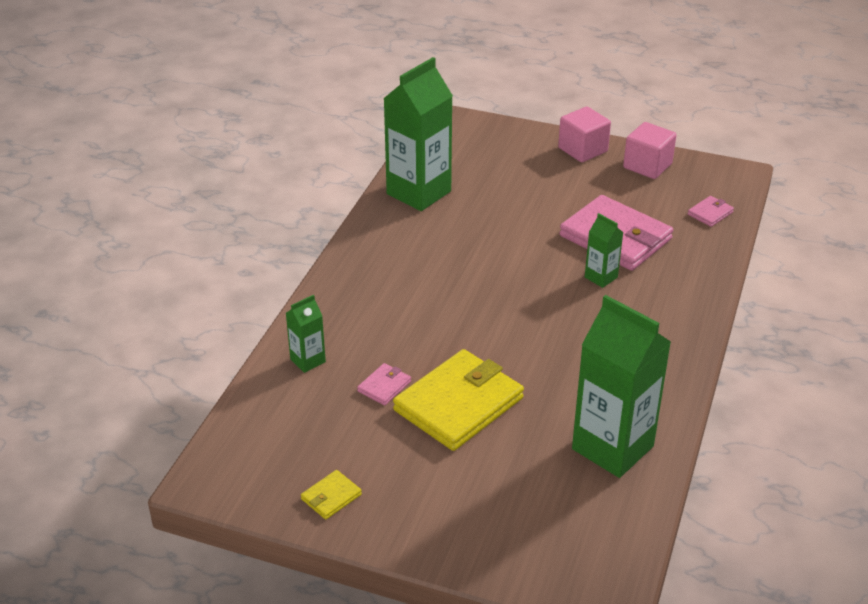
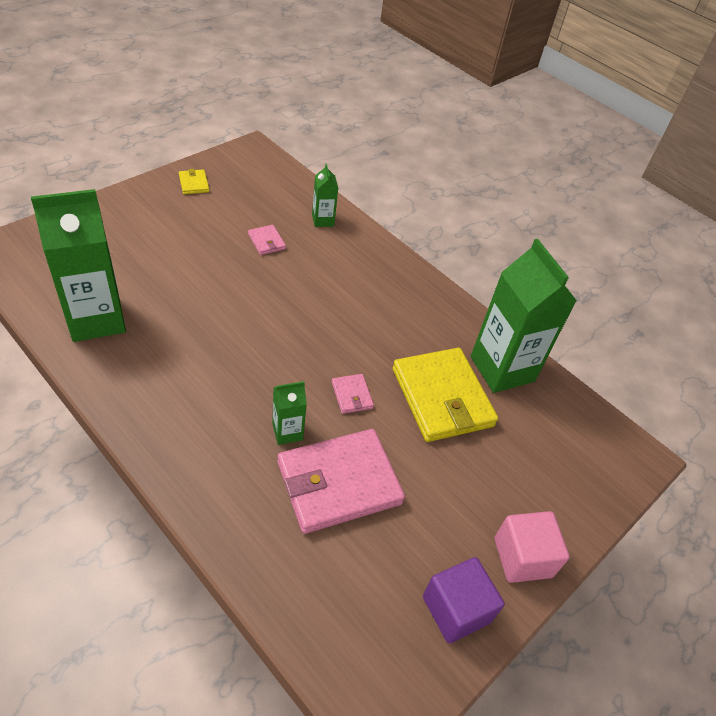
camera: 110 degrees right, 10 degrees up
yellow wallet [393,349,524,451] -> yellow wallet moved to [392,348,498,442]
pink cube [623,122,676,179] -> purple cube [423,557,505,643]
pink wallet [688,196,734,227] -> pink wallet moved to [332,374,374,414]

